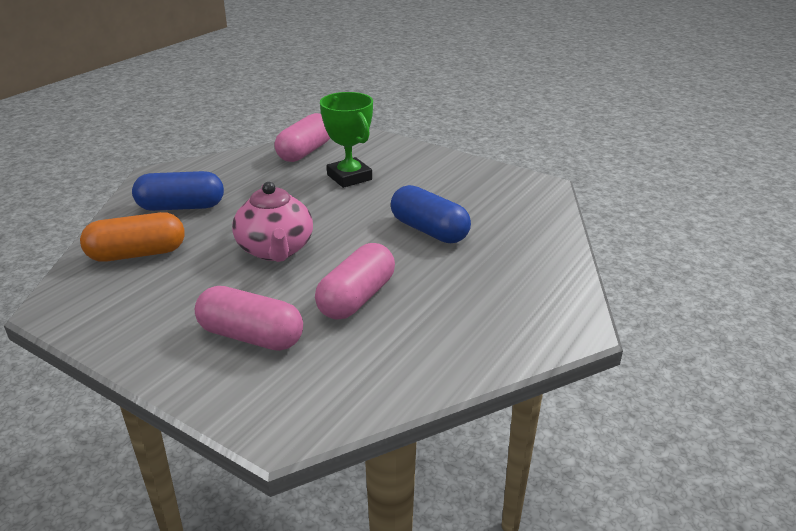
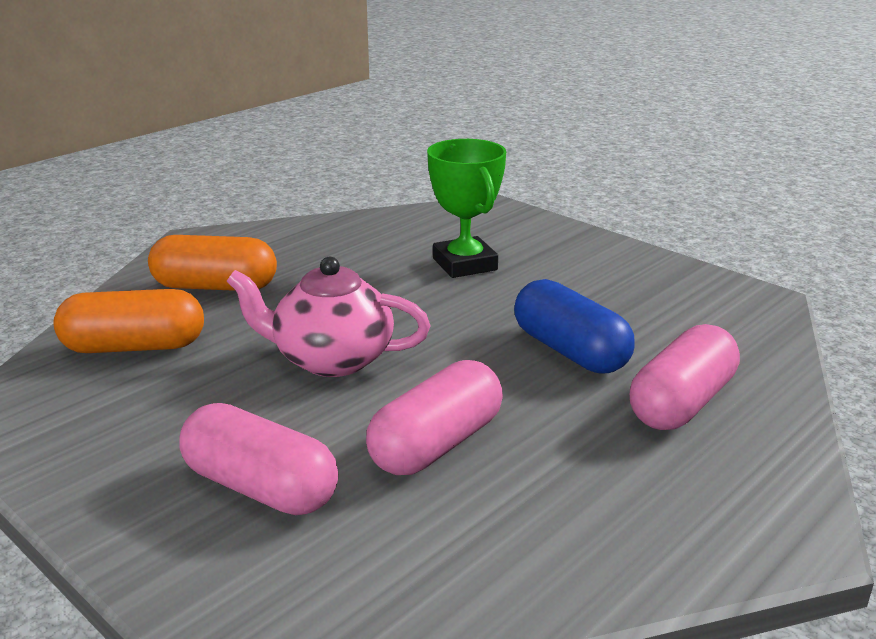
camera: 10 degrees right, 5 degrees down
blue capsule [132,171,224,211] -> orange capsule [148,235,277,291]
pink teapot [232,182,313,262] -> pink teapot turned 105 degrees clockwise [226,257,431,377]
pink capsule [274,113,330,162] -> pink capsule moved to [630,324,740,430]

